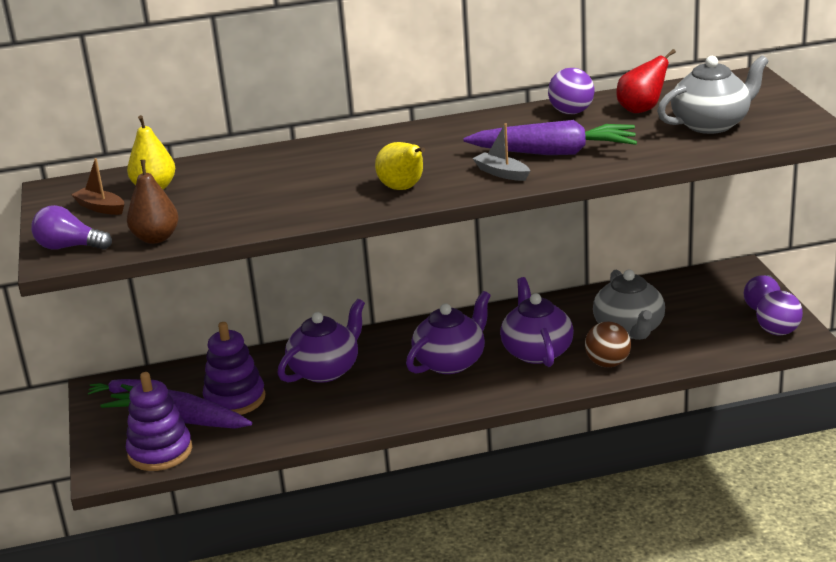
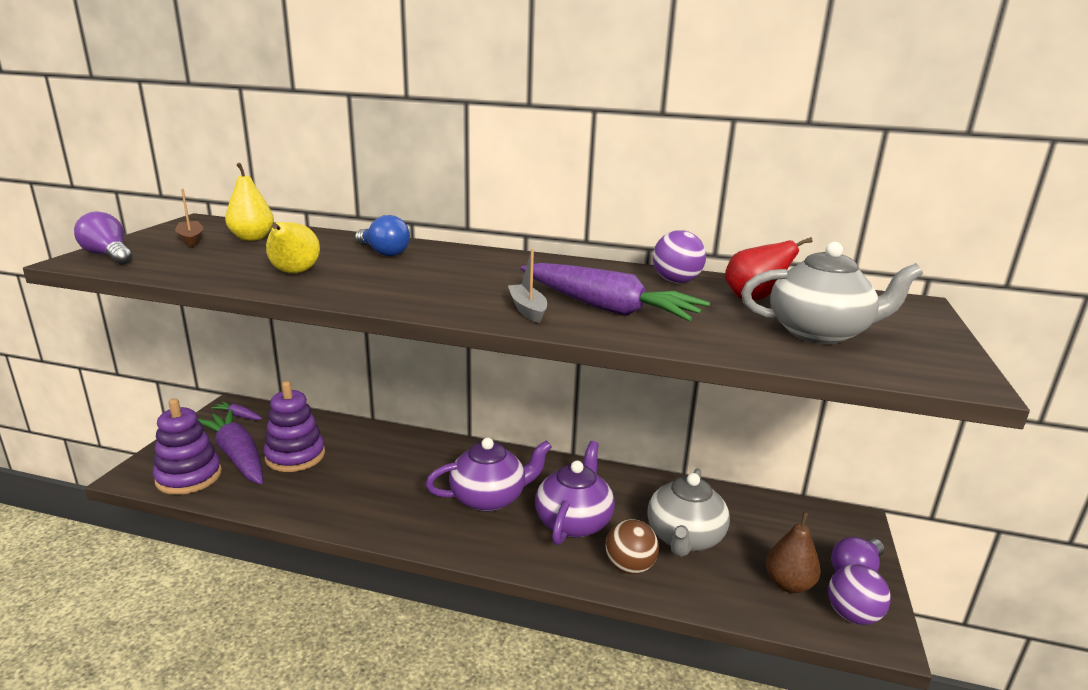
camera: 25 degrees right, 5 degrees down
brown pear [127,160,179,244] -> brown pear moved to [766,512,821,593]
purple teapot [277,299,365,383] -> none
yellow pear [375,142,425,190] -> yellow pear moved to [266,222,320,273]
none -> blue light bulb [355,215,410,256]

